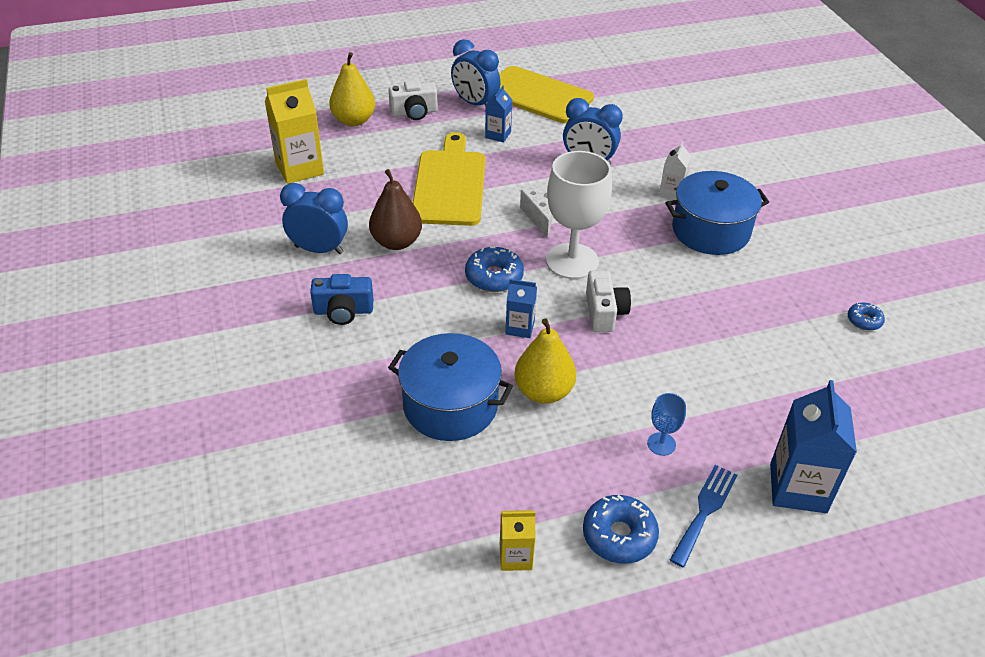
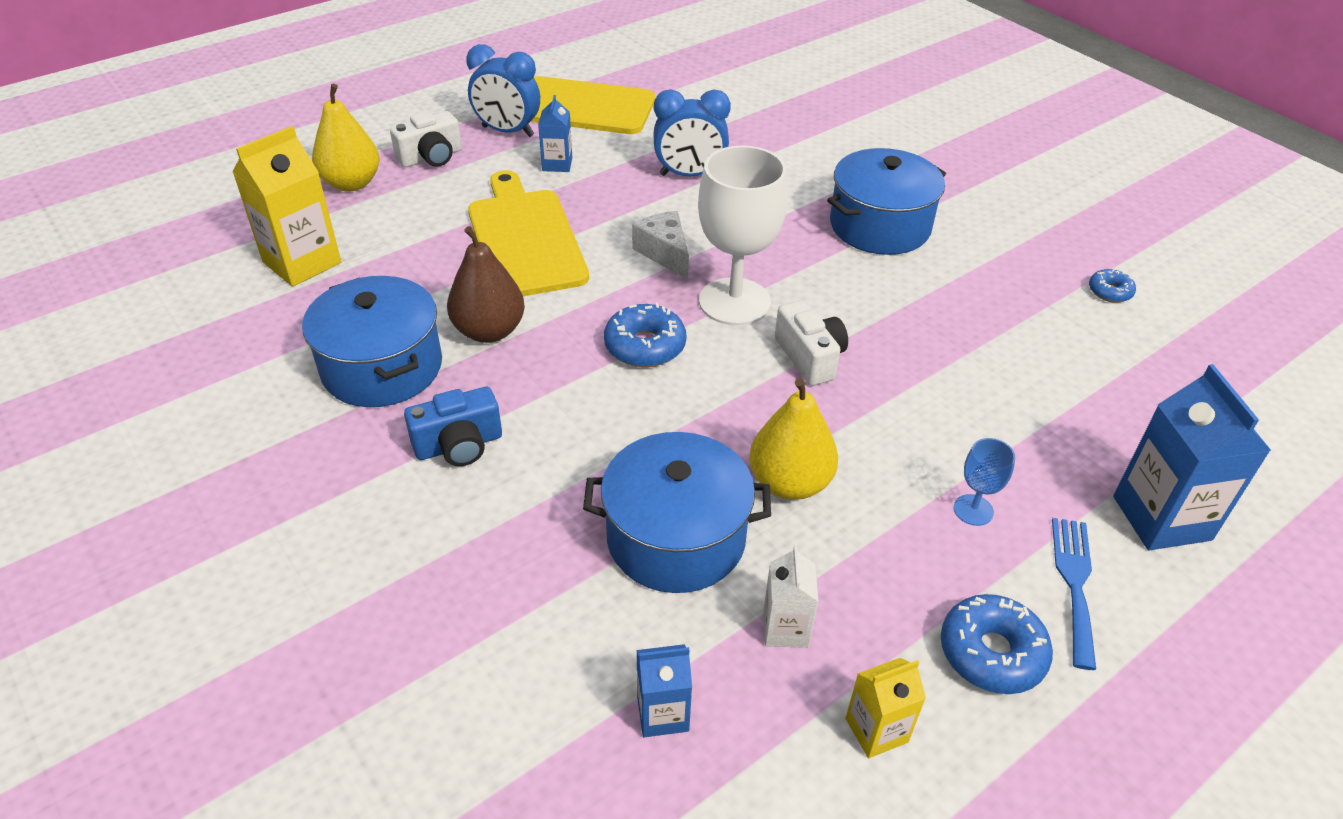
camera: 20 degrees left, 0 degrees up
blue clock [280,183,348,254] -> blue pot [302,276,442,407]
blue carton [506,279,537,338] -> blue carton moved to [637,644,692,737]
white carton [659,142,692,200] -> white carton moved to [763,545,819,648]

